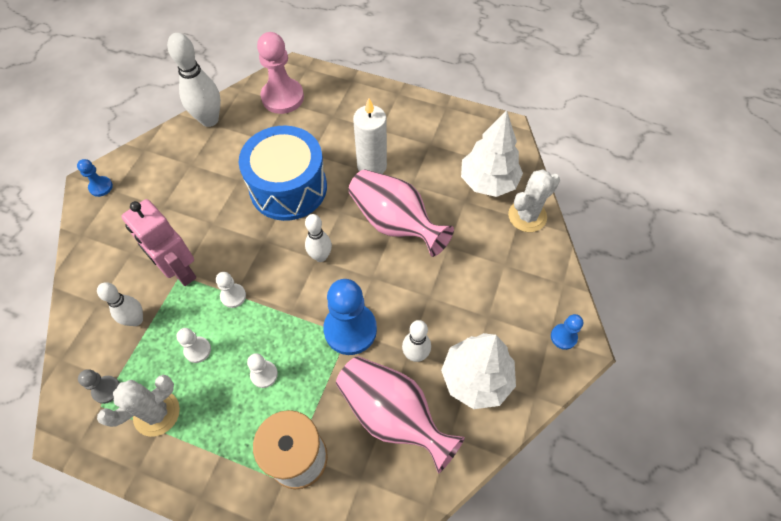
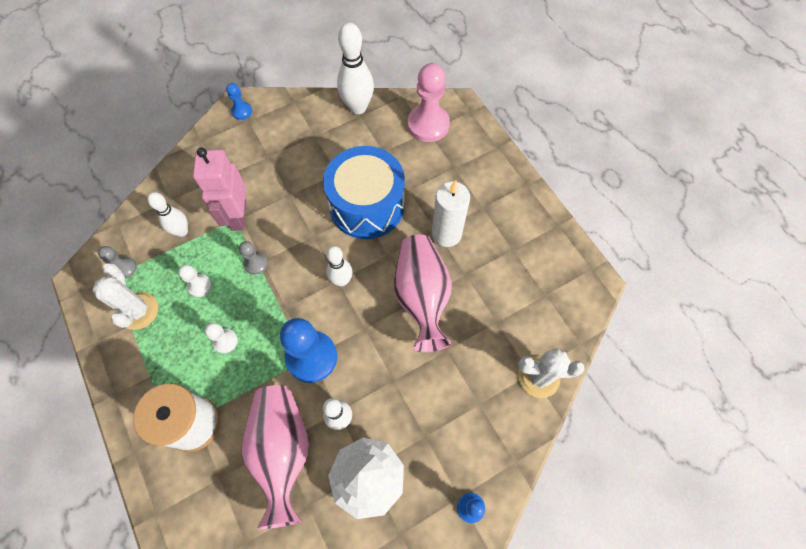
camera: 40 degrees right, 5 degrees up
white cactus [97,375,180,437] -> white cactus turned 75 degrees clockwise [92,263,158,330]
white pawn [216,272,246,308] -> grey pawn [239,241,268,275]
white tree [461,110,523,197] -> none

